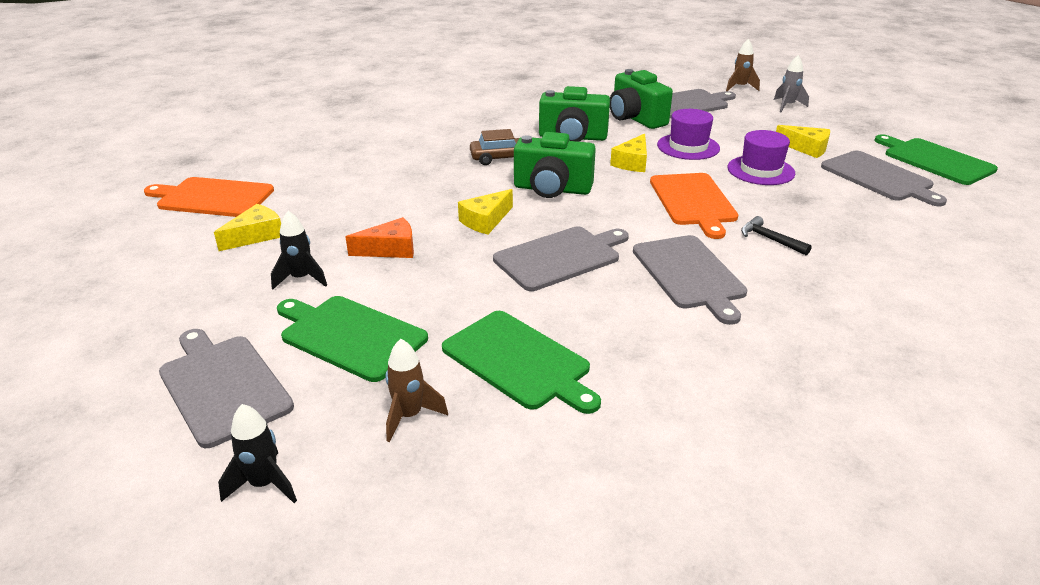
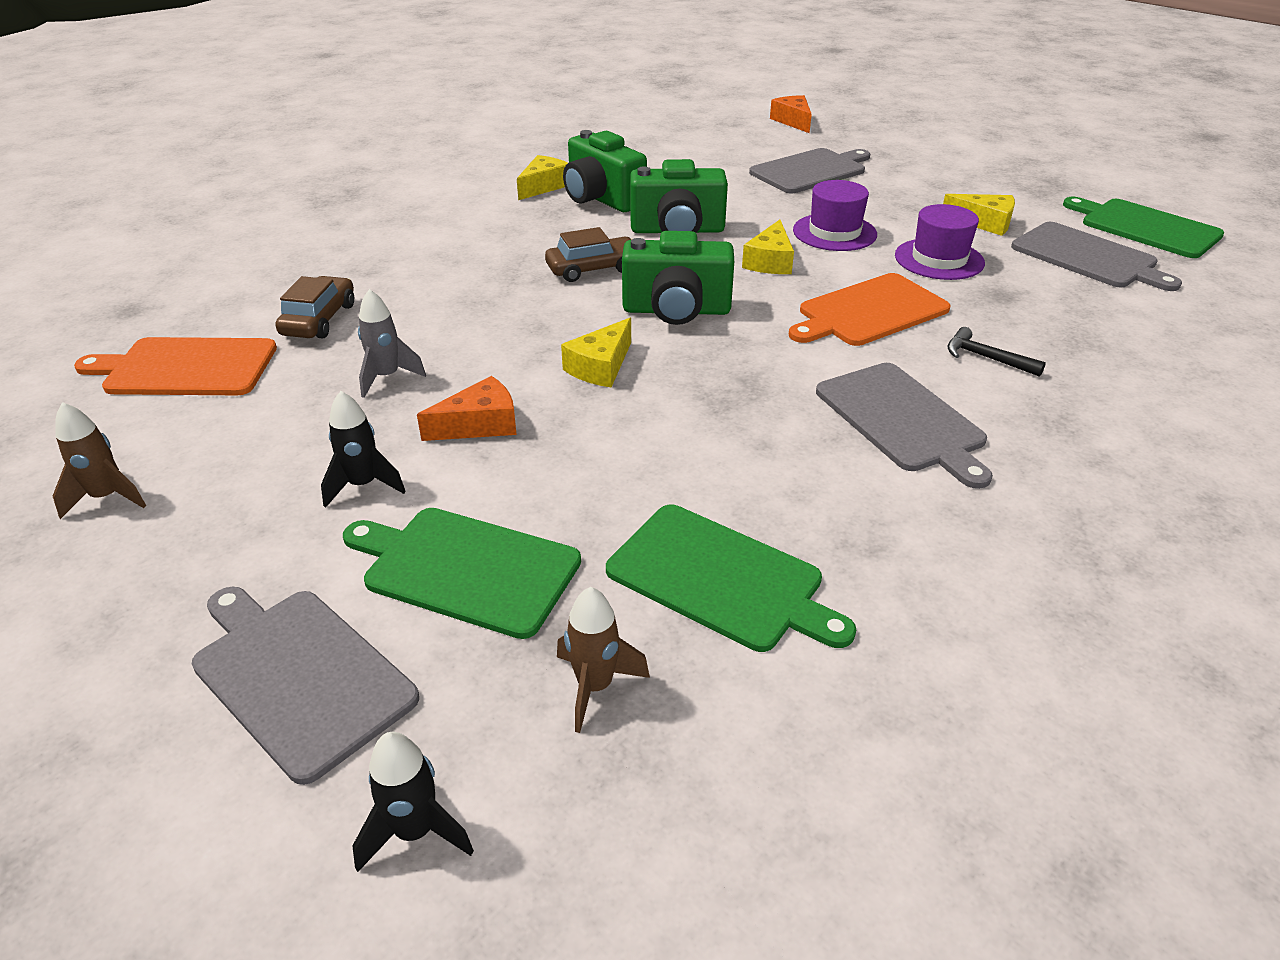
camera: 10 degrees left, 5 degrees up
yellow cheese [214,204,281,251] -> yellow cheese moved to [517,155,568,200]
grey cutting board [493,227,629,291] -> none
green camera [610,69,673,129] -> green camera moved to [563,130,647,212]
orange cutting board [650,173,738,239] -> orange cutting board turned 75 degrees clockwise [789,273,951,346]
brown rocket [726,39,760,91] -> brown rocket moved to [53,402,146,519]
grey rocket [774,55,809,112] -> grey rocket moved to [358,289,426,398]
none -> brown car [275,276,354,338]
none -> orange cheese [770,95,812,133]

